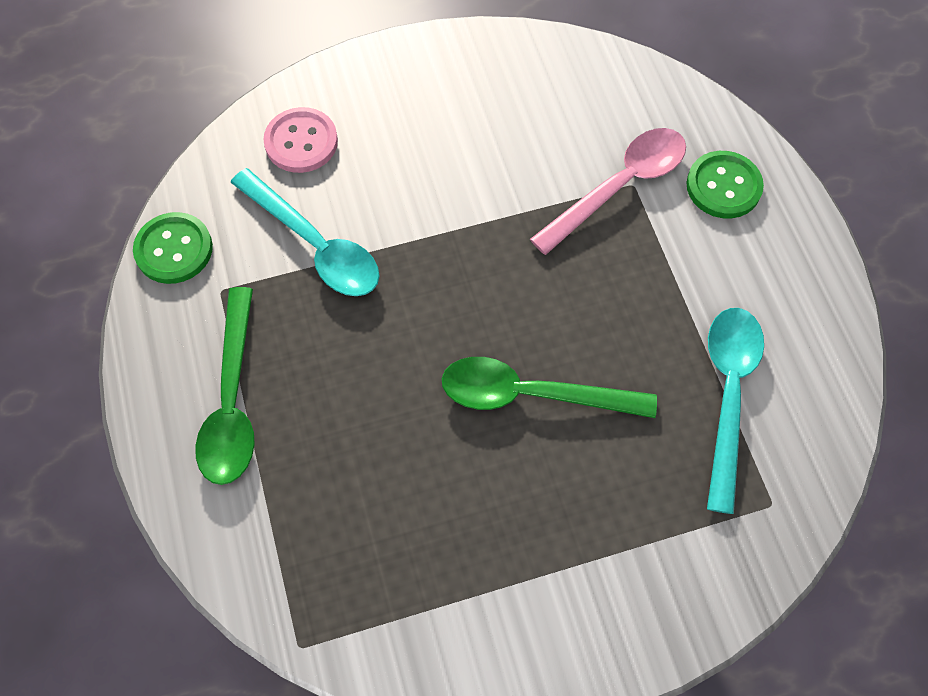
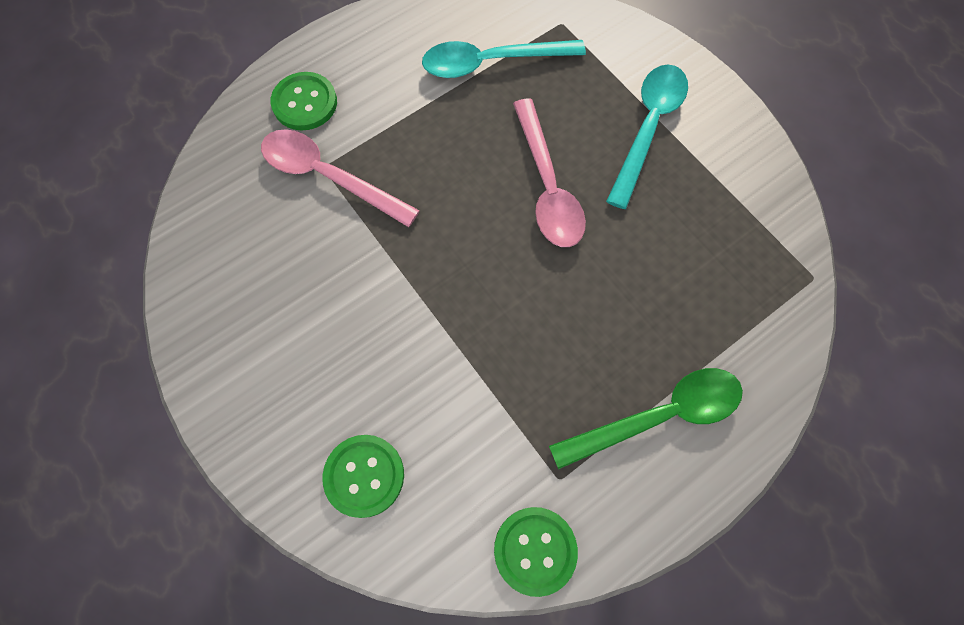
camera: 110 degrees left, 5 degrees up
turquoise spoon [230,168,379,296] -> turquoise spoon moved to [606,64,688,209]
pink button [263,107,338,173] -> green button [323,435,404,518]
green spoon [442,357,657,418] -> pink spoon [513,99,586,247]

